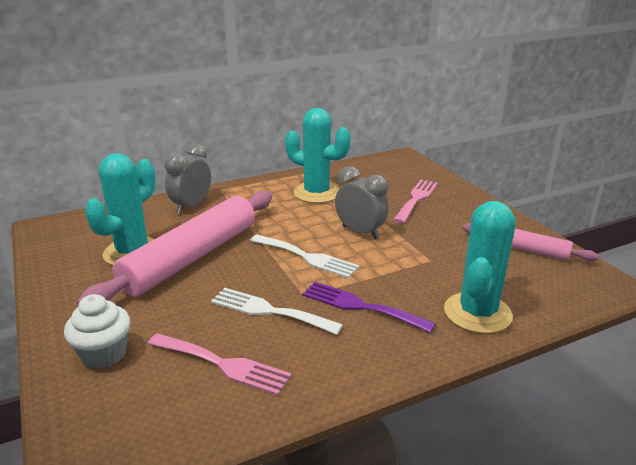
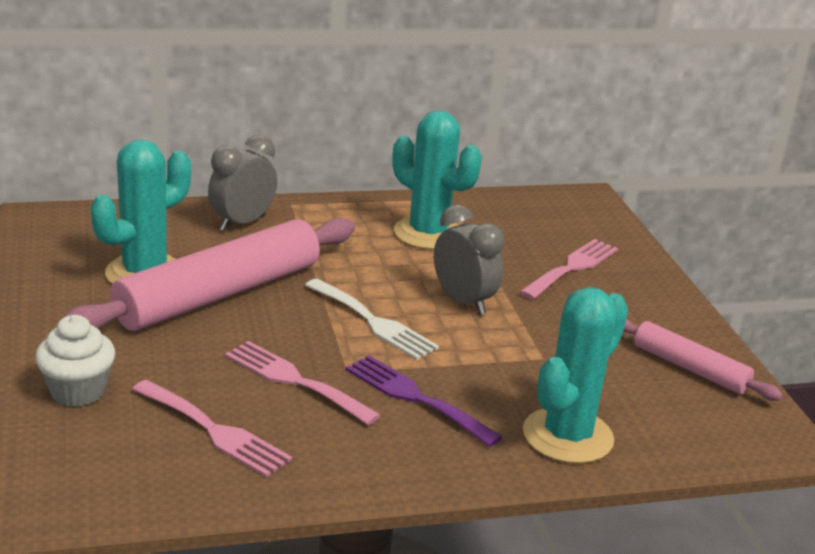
camera: 10 degrees right, 0 degrees up
white fork [211,288,343,335] -> pink fork [225,341,381,425]

